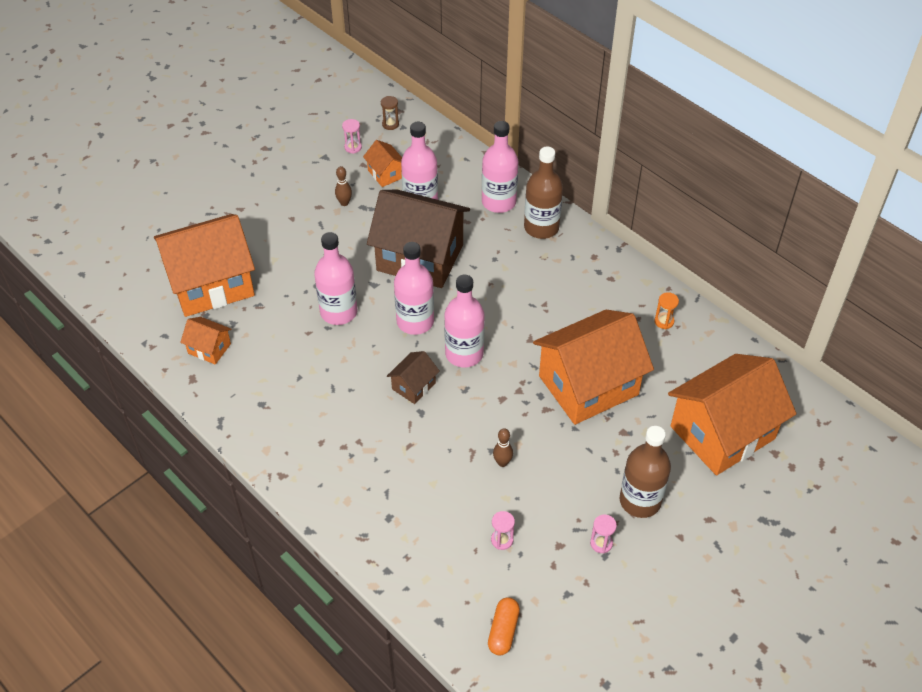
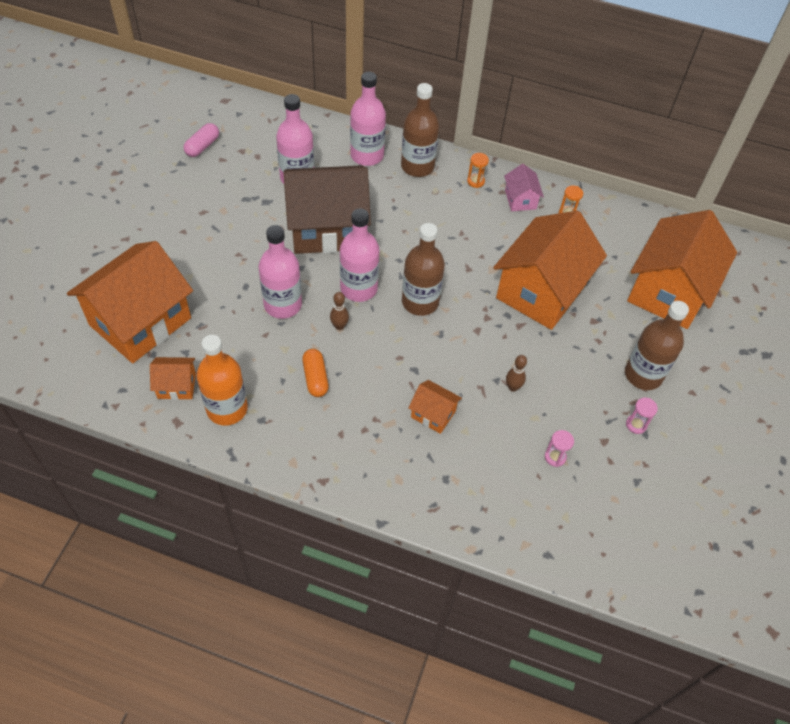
camera: 30 degrees left, 5 degrees up
brown bowling pin [335,166,352,206] -> brown bowling pin moved to [330,292,349,330]
pink hourglass [342,119,362,154] -> pink capsule [184,123,219,157]
orange house [363,140,402,187] -> orange house moved to [408,380,462,434]
brown hourglass [381,96,399,130] -> none
brown house [387,351,439,404] -> none
pink bottle [444,275,485,367] -> brown bottle [402,223,445,316]
orange capsule [488,598,520,655] -> orange capsule moved to [302,349,329,397]
none -> orange bottle [197,335,248,426]
none -> orange hourglass [467,153,489,188]
none -> pink house [504,164,544,211]

